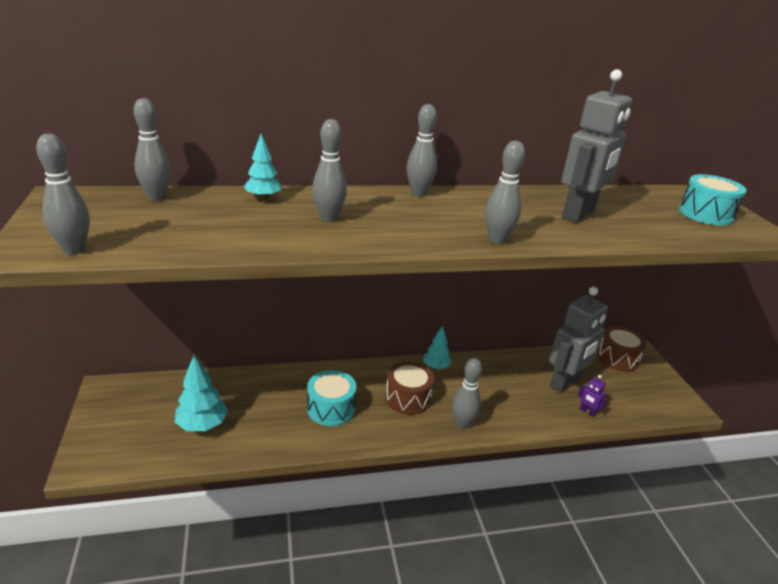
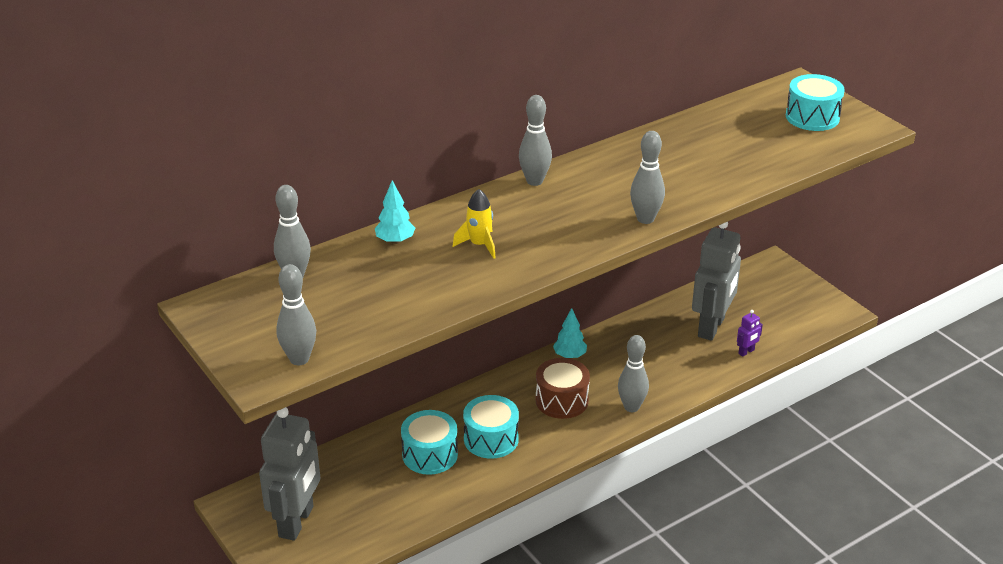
camera: 20 degrees left, 5 degrees up
turquoise tree [175,354,228,431] -> none
grey bowling pin [312,119,347,222] -> yellow rocket [453,189,496,259]
grey robot [561,69,632,223] -> grey robot moved to [259,407,320,541]
purple robot [578,375,607,417] -> purple robot turned 60 degrees counterclockwise [737,310,763,357]
brown drum [597,326,647,372] -> none
none -> turquoise drum [401,410,458,475]

